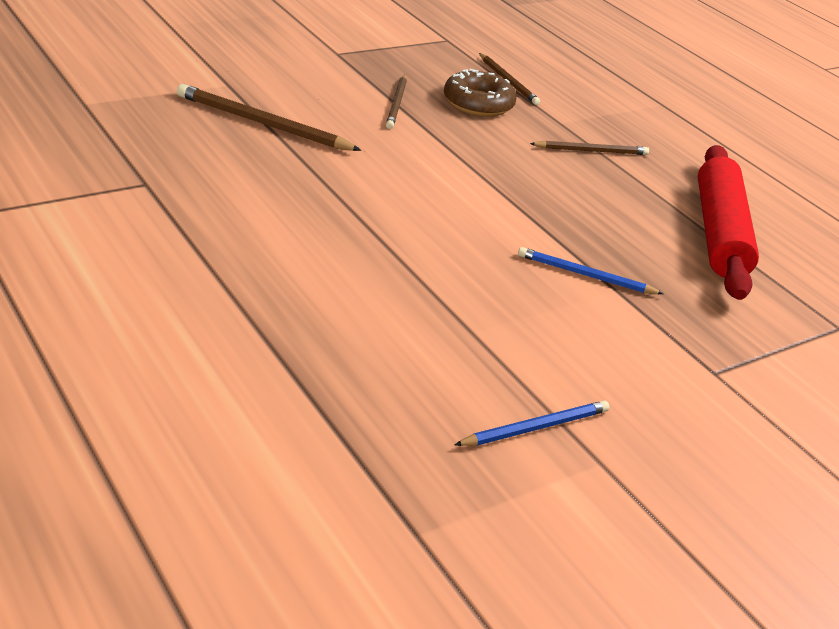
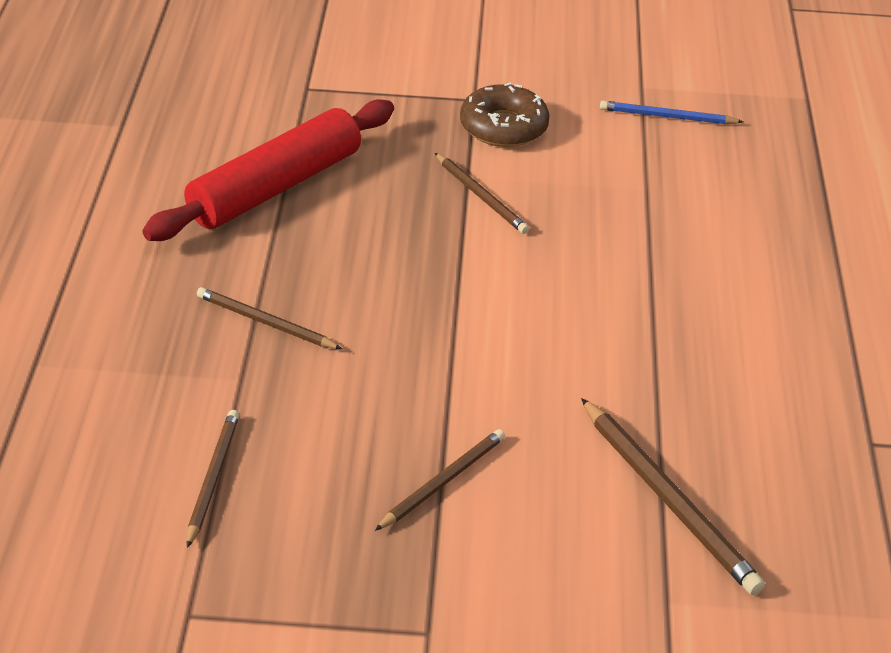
camera: 140 degrees left, 5 degrees up
brown donut [444,69,517,117] -> brown donut moved to [460,82,550,147]
blue pencil [518,247,663,294] -> brown pencil [435,153,529,234]

